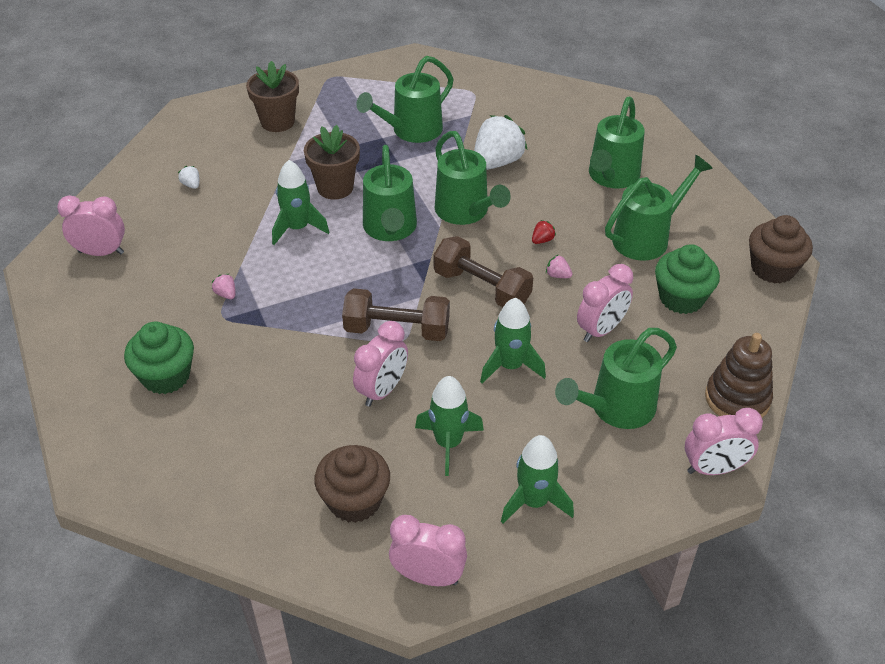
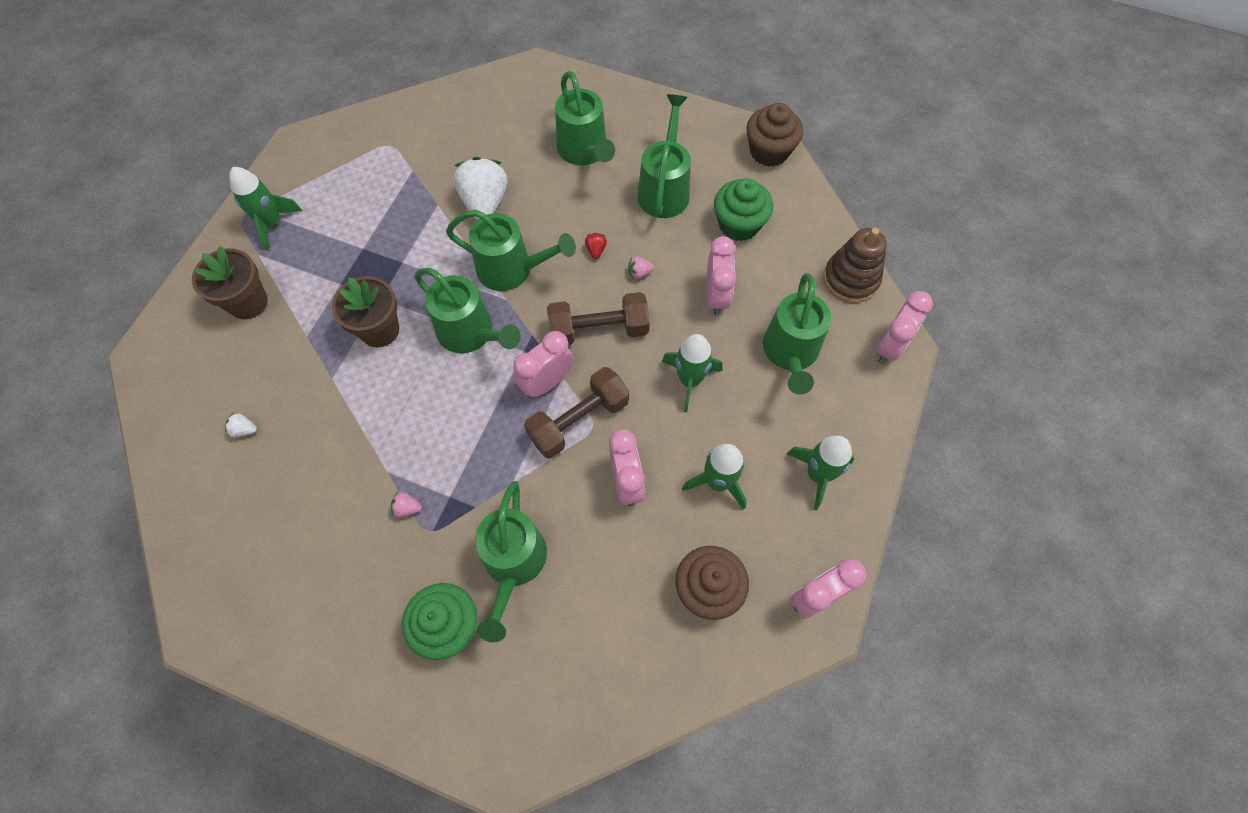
camera: 45 degrees left, 20 degrees up
pink clock [57,195,125,256] -> pink clock moved to [513,331,573,398]
green rocket [272,160,330,245] -> green rocket moved to [229,167,302,251]
green watering can [356,56,454,143] -> green watering can moved to [475,481,547,642]

